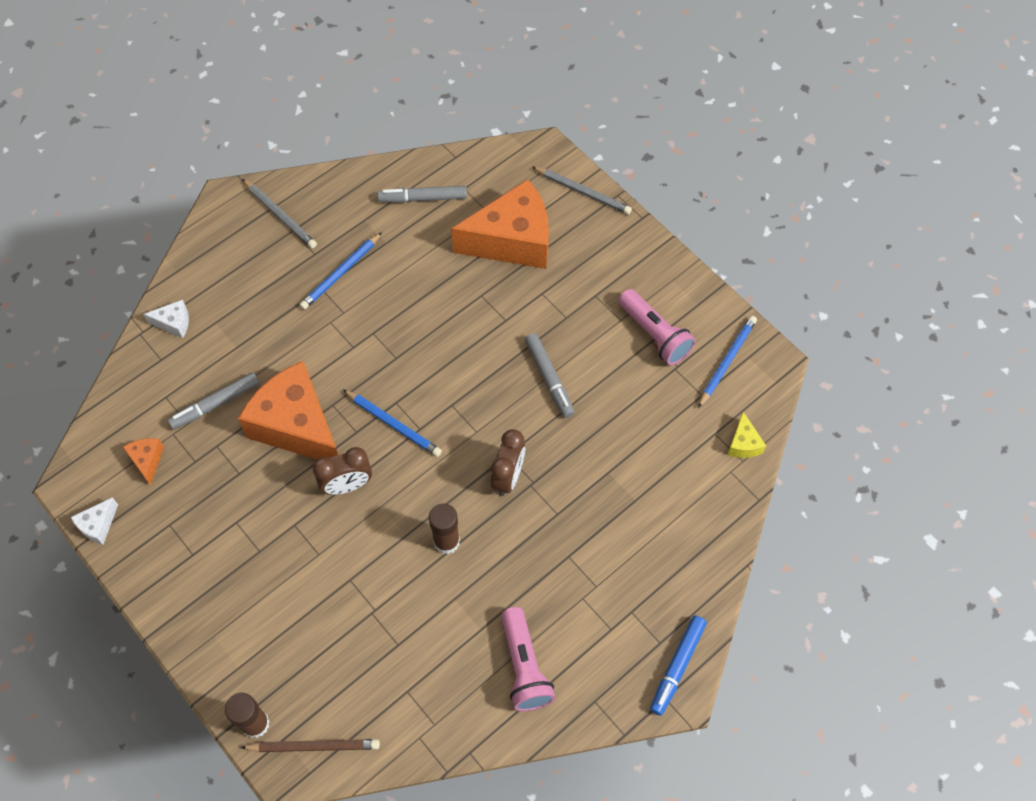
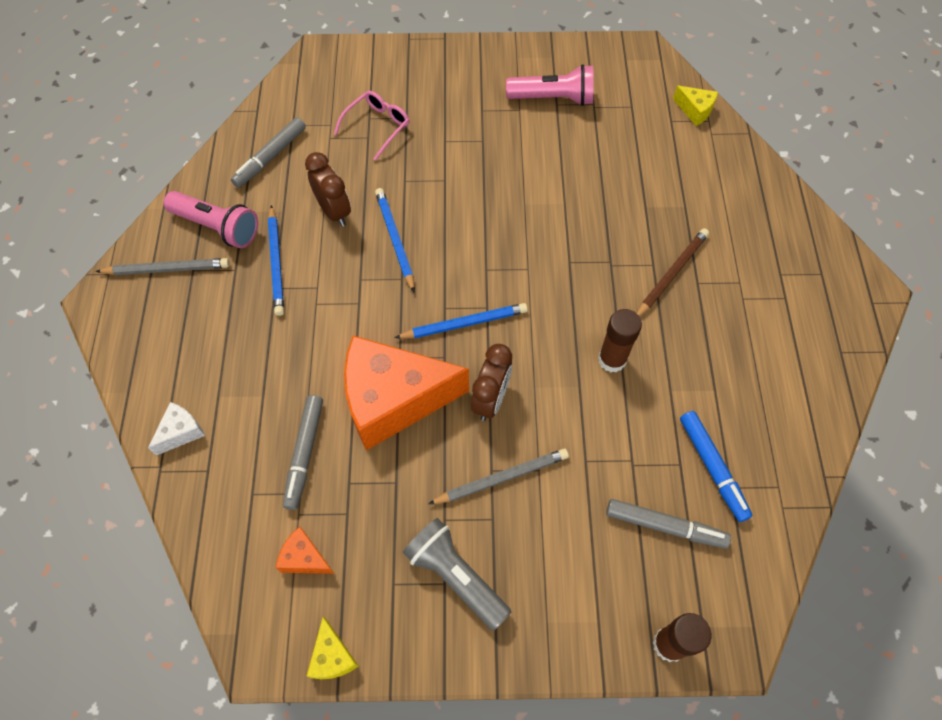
camera: 50 degrees left, 0 degrees up
white cheese [71,497,118,545] -> yellow cheese [307,617,358,679]
brown pencil [240,739,380,752] -> brown pencil moved to [637,228,709,317]
orange cheese [451,179,549,269] -> pink glasses [334,91,409,161]
brown clock [491,429,526,496] -> brown clock moved to [305,152,351,226]
pink flashlight [501,607,555,711] -> pink flashlight moved to [164,191,258,248]
grey marker [525,333,574,418] -> grey marker moved to [606,499,731,549]
grey pencil [532,166,632,215] -> grey pencil moved to [428,448,569,504]
blue marker [650,615,707,716] -> blue marker moved to [680,411,752,522]
blue pencil [698,316,757,408] -> blue pencil moved to [375,188,415,292]
none -> grey flashlight [403,518,511,630]

